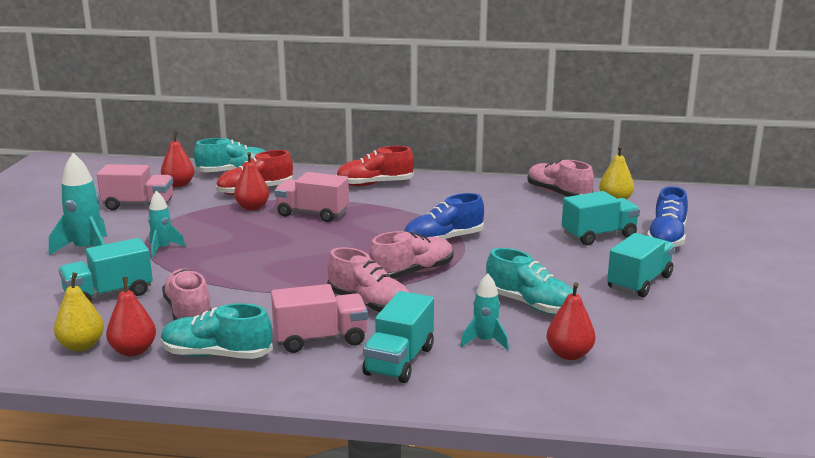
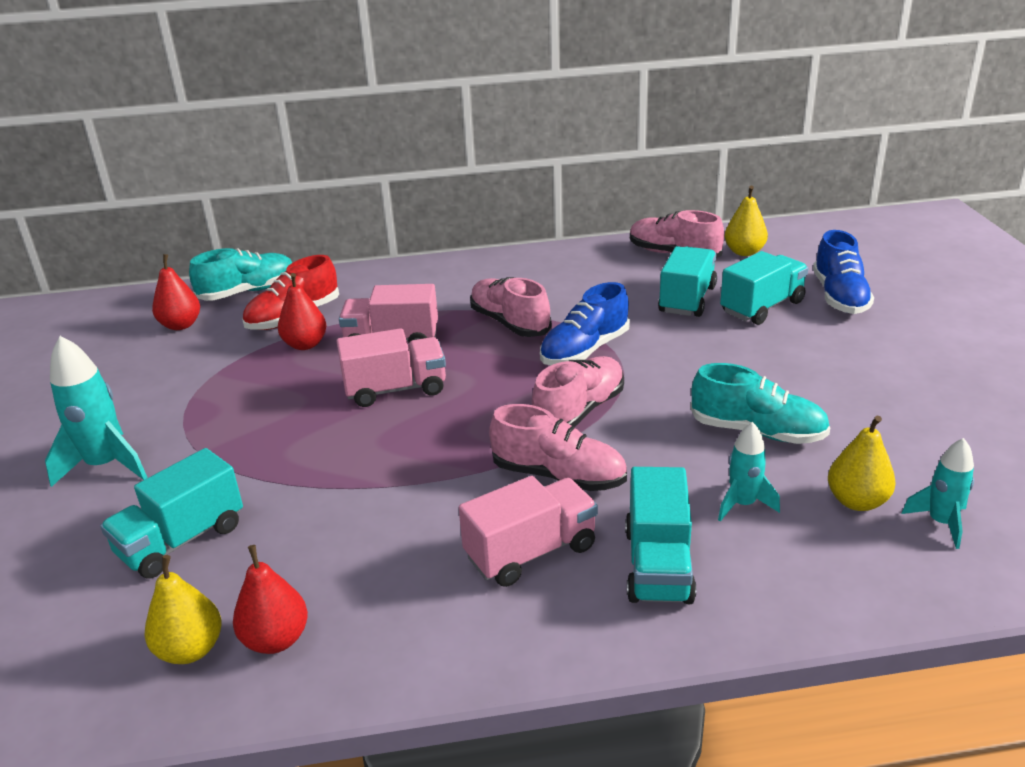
camera: 15 degrees left, 10 degrees up
pink truck [97,164,173,211] -> pink truck moved to [336,328,446,407]
turquoise rocket [148,190,186,258] -> turquoise rocket moved to [901,438,974,549]
turquoise shoe [161,303,273,359] -> none
pink shoe [162,269,212,321] -> pink shoe moved to [470,277,552,337]
red shoe [336,146,414,186] -> none
red pear [547,282,595,360] -> yellow pear [828,416,896,511]
turquoise truck [607,233,675,297] -> turquoise truck moved to [658,246,717,317]

